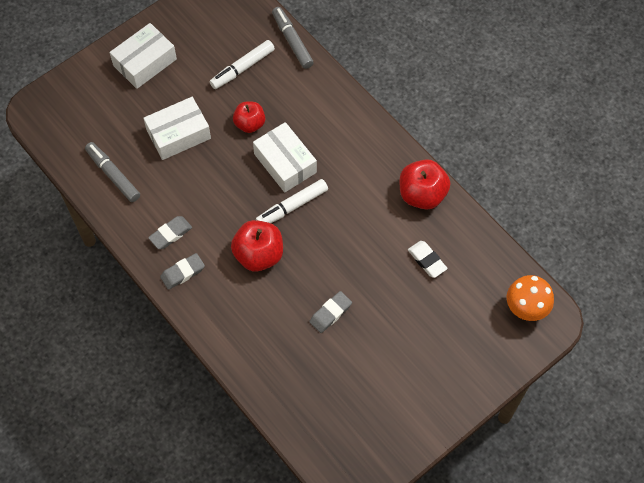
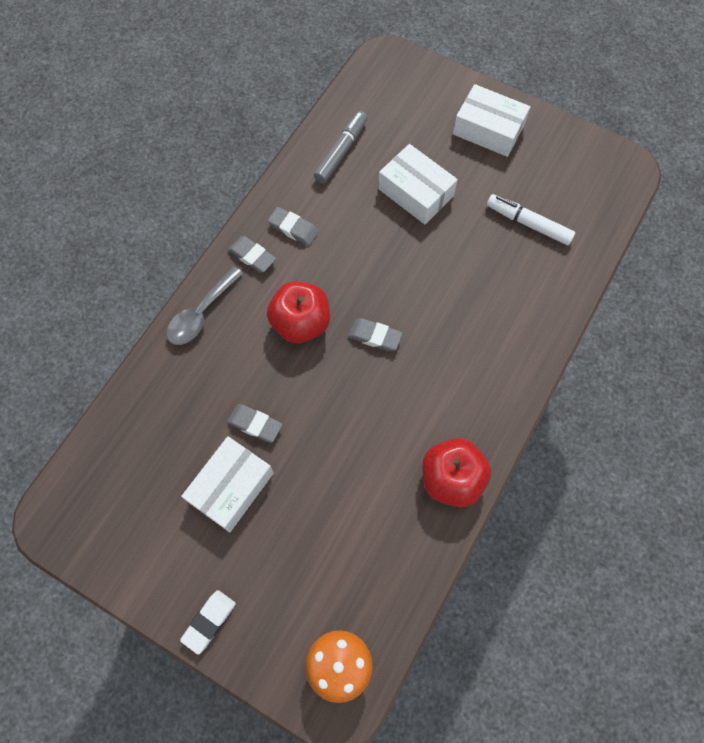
camera: 70 degrees right, 5 degrees up
red apple [233,102,265,133] -> none
white box [253,122,317,193] -> white box moved to [181,436,274,532]
white marker [256,179,328,223] -> grey eraser [348,318,403,351]
grey marker [272,7,314,69] -> none
white eraser [408,241,448,278] -> white eraser moved to [180,590,236,655]
none -> grey spoon [166,266,243,345]

